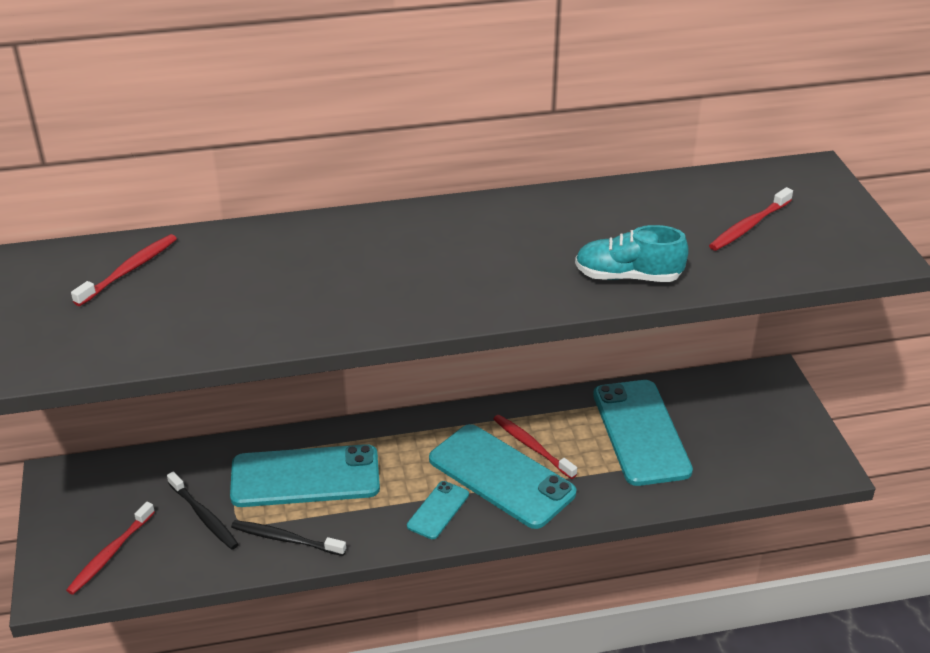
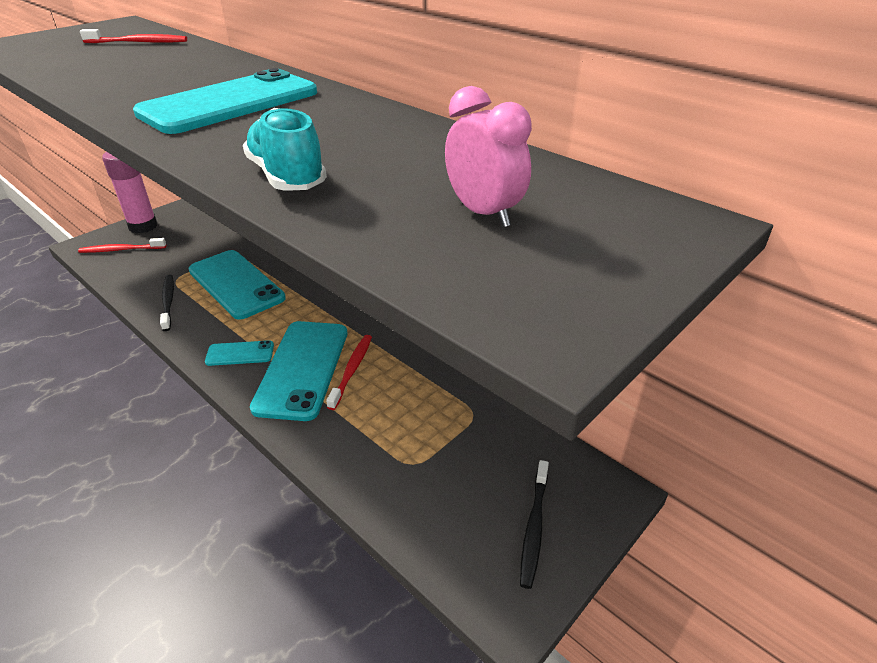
camera: 55 degrees right, 0 degrees up
black toothbrush [167,472,239,550] -> black toothbrush moved to [520,460,549,589]
turquoise phone [593,380,693,486] -> turquoise phone moved to [133,68,317,134]
red toothbrush [709,187,793,251] -> pink clock [445,86,532,227]
none -> pink glue stick [102,152,158,233]

